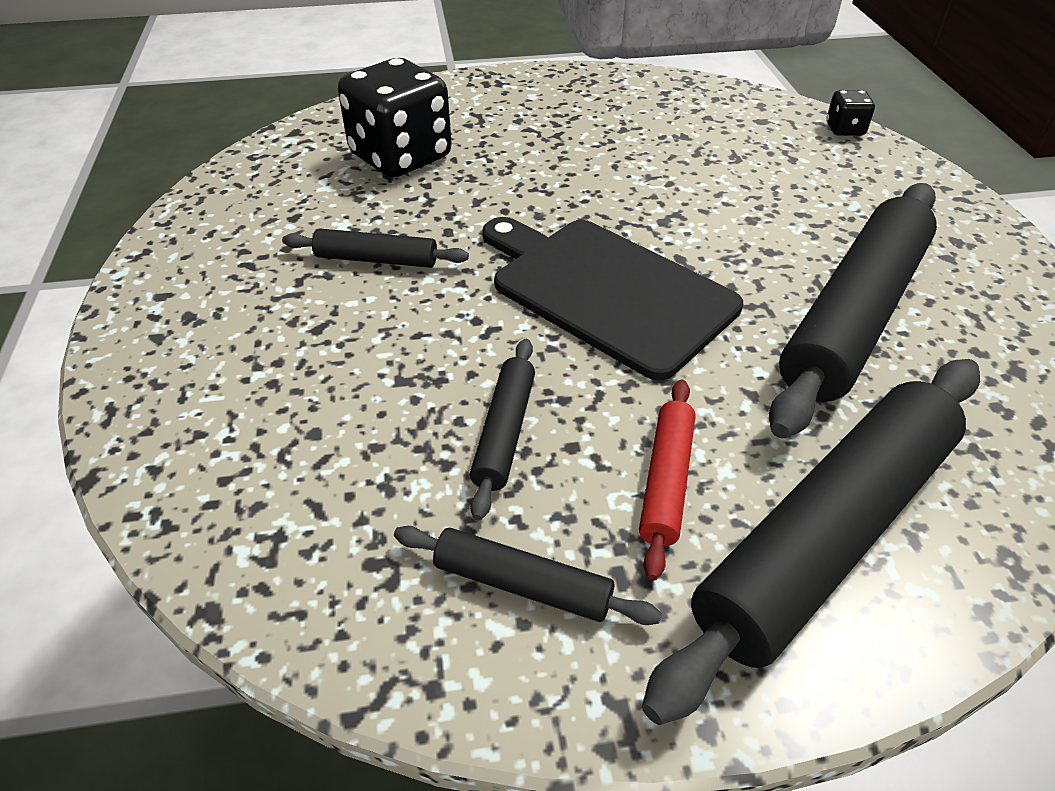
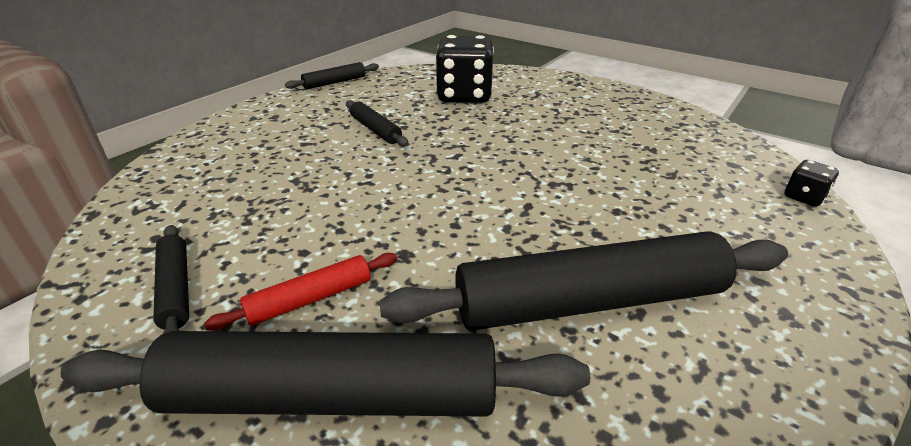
camera: 45 degrees right, 10 degrees down
black rolling pin [470,339,535,520] -> black rolling pin moved to [285,62,379,89]
black cutting board [483,217,743,381] -> none

